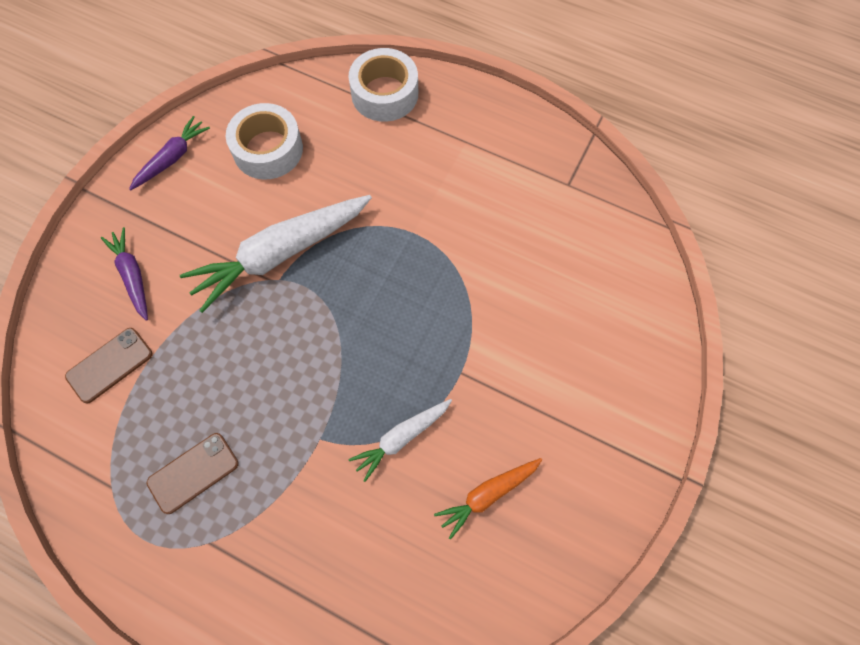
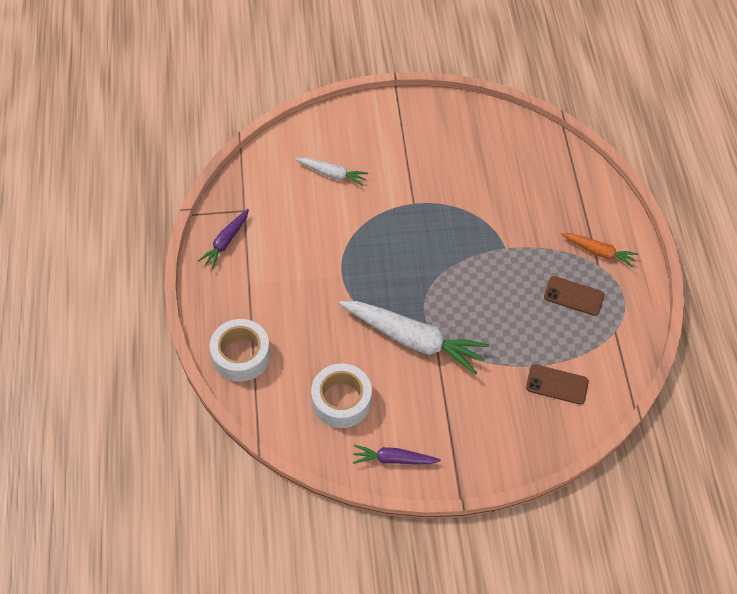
camera: 125 degrees left, 10 degrees down
purple carrot [101,227,148,320] -> purple carrot moved to [198,209,249,269]
white carrot [348,399,452,482] -> white carrot moved to [295,158,369,186]
orange carrot [434,458,542,540] -> orange carrot moved to [561,233,638,268]

